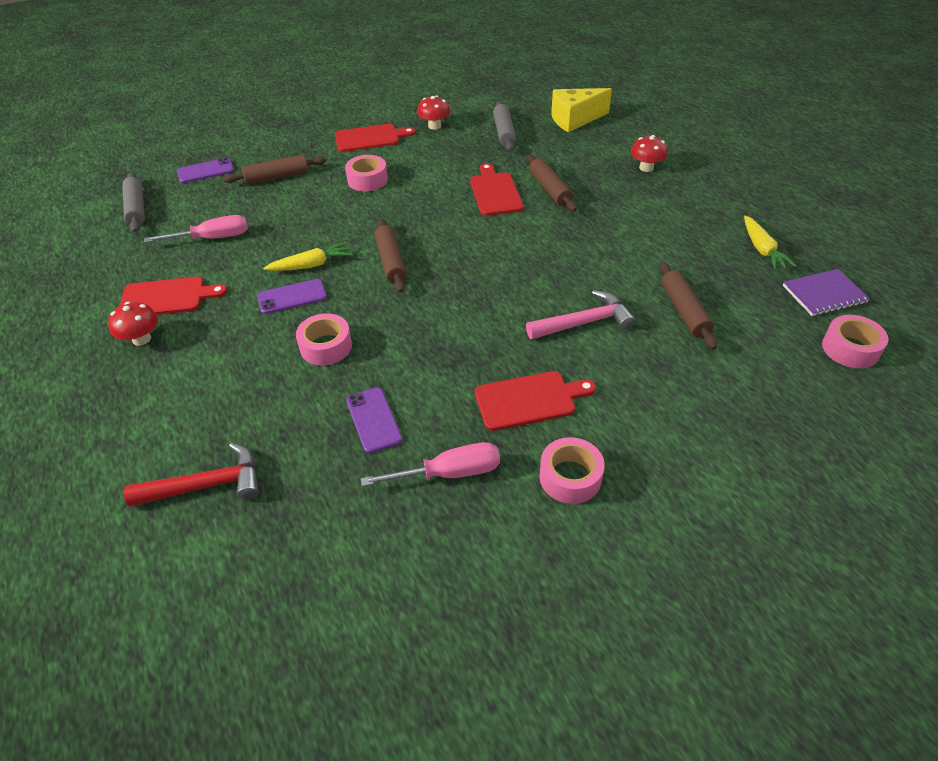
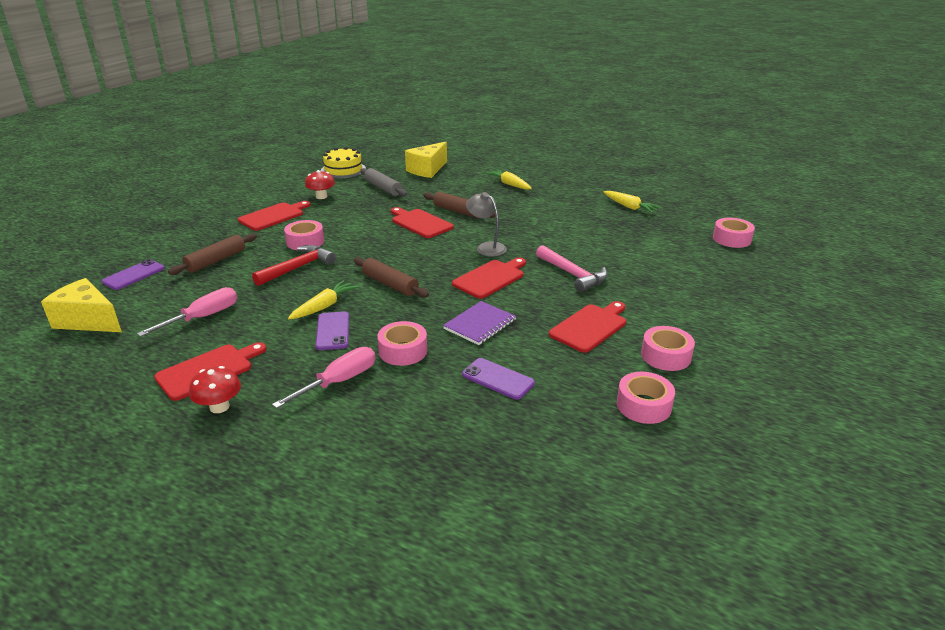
camera: 35 degrees left, 15 degrees down
grey rolling pin [122,173,145,233] -> yellow cheese [41,278,122,332]
red hammer [124,443,259,507] -> red hammer moved to [252,245,336,286]
purple phone [257,279,327,314] -> purple phone turned 45 degrees counterclockwise [315,311,349,350]
pink screwdriver [361,442,500,486] -> pink screwdriver moved to [272,347,375,409]
pink hammer [526,290,636,340] -> pink hammer turned 105 degrees clockwise [536,245,608,293]
red mushroom [631,135,668,172] -> yellow carrot [485,169,532,190]
brown rolling pin [659,262,717,350] -> none
purple notebook [783,269,870,316] -> purple notebook moved to [443,301,516,345]
none -> yellow cake [321,147,366,178]
none -> red cutting board [452,258,526,299]
none -> grey lamp [466,192,507,256]
none -> pink tape [617,372,675,424]

